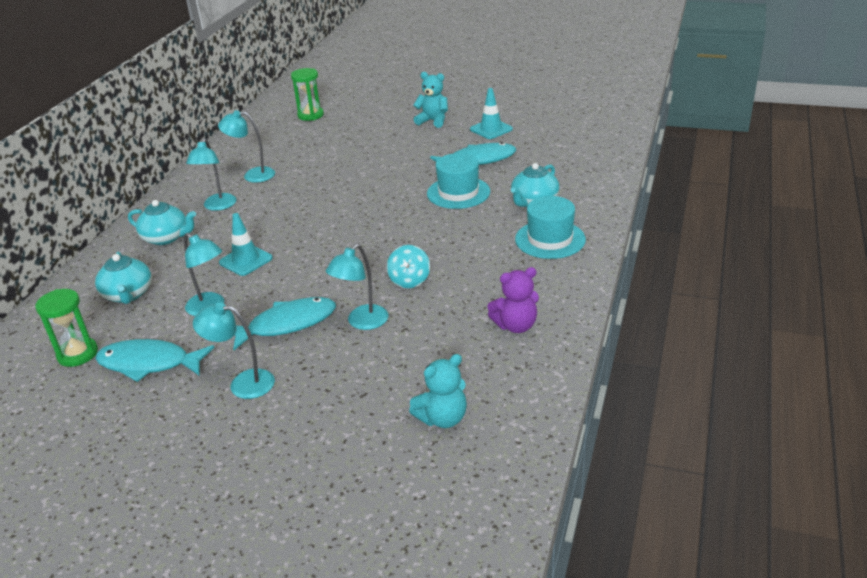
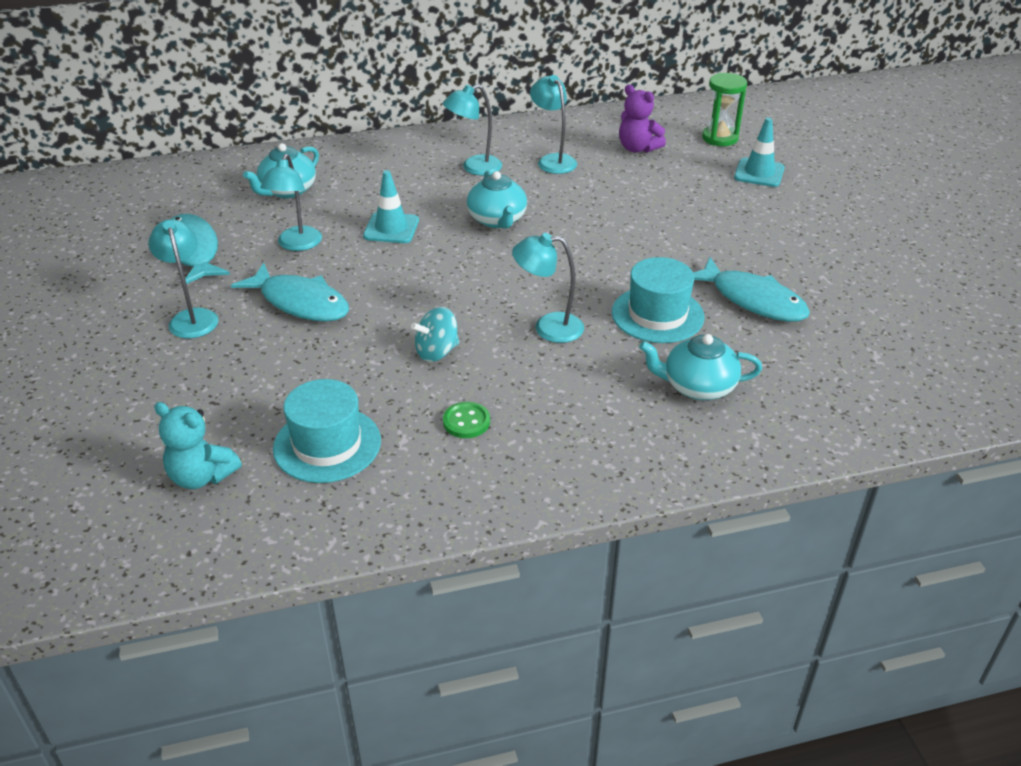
camera: 55 degrees right, 5 degrees up
green hourglass [35,289,98,367] -> none
turquoise teapot [128,200,196,245] -> turquoise teapot moved to [467,170,527,229]
turquoise lamp [326,244,388,330] -> turquoise lamp moved to [512,233,584,343]
turquoise teddy bear [413,72,448,128] -> none
turquoise traffic cone [470,88,513,139] -> turquoise traffic cone moved to [734,117,785,187]
purple teddy bear [487,267,539,333] -> purple teddy bear moved to [619,85,666,153]
turquoise hat [515,196,586,259] -> turquoise hat moved to [273,379,381,483]
none -> green button [443,402,490,438]

